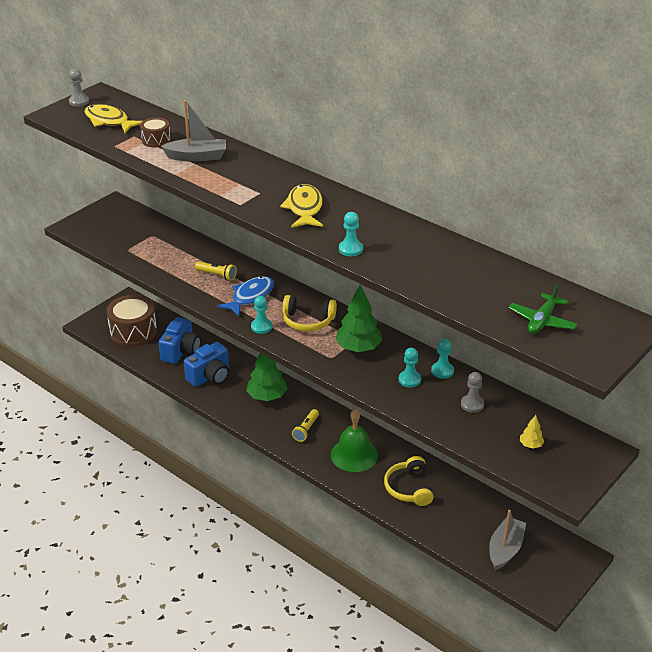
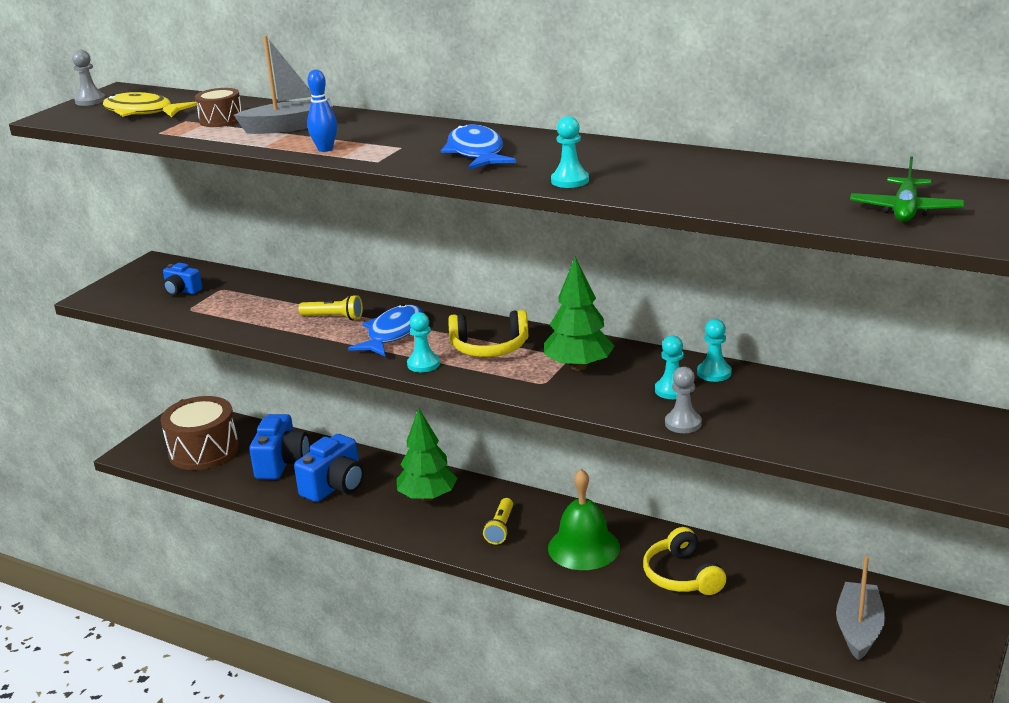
camera: 10 degrees left, 10 degrees down
yellow fish [280,184,323,228] -> blue fish [441,124,516,170]
grey pawn [461,372,484,413] -> grey pawn moved to [665,367,702,433]
yellow tree [520,415,544,449] -> none
none -> blue camera [163,263,202,296]
none -> blue bowling pin [307,70,337,152]

